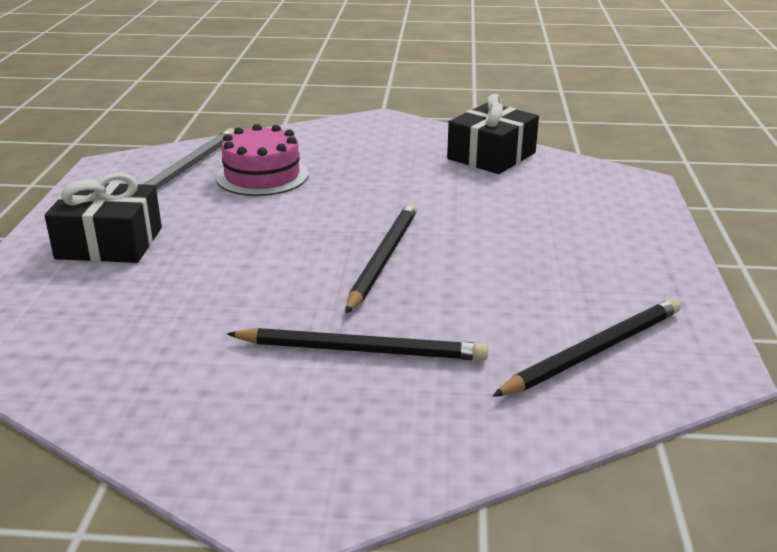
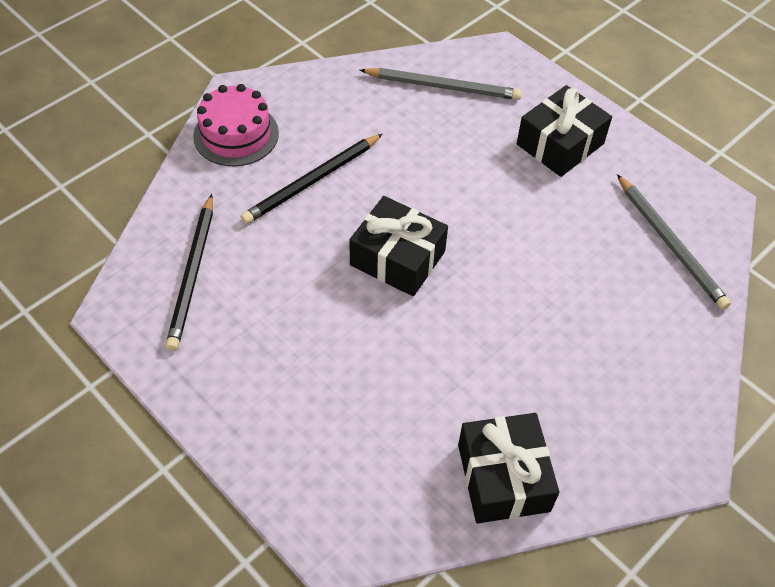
camera: 130 degrees right, 25 degrees up
pink cake [216,124,308,196] -> pink cake moved to [193,84,279,166]
black pencil [346,203,417,314] -> black gift [349,196,448,296]
none -> grey pencil [360,68,522,100]

